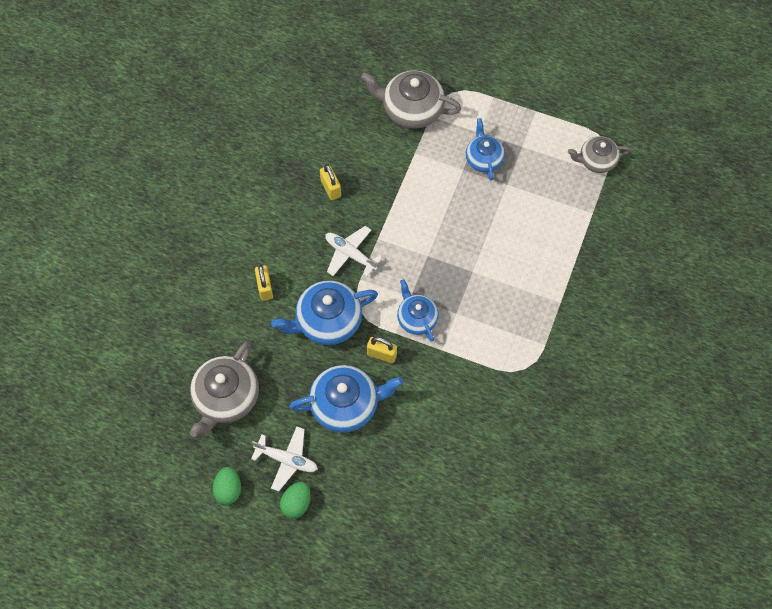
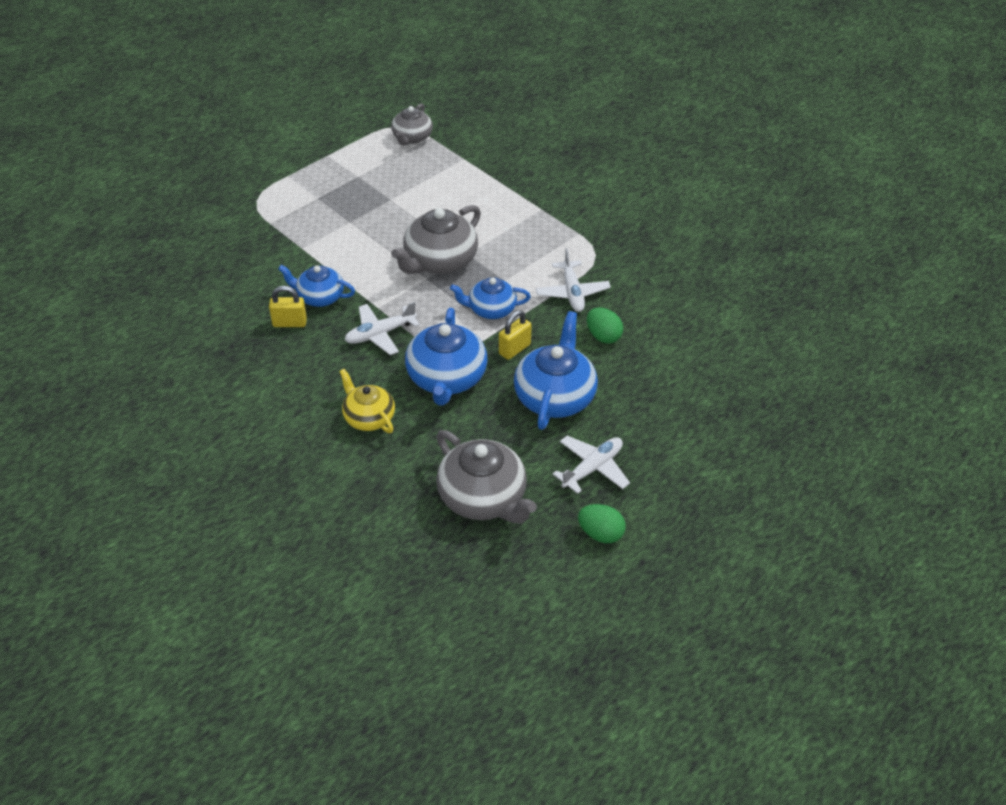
camera: 65 degrees left, 20 degrees down
yellow padlock [255,265,273,301] -> yellow teapot [339,369,395,433]
green egg [280,482,311,518] -> green egg moved to [587,307,623,344]
grey teapot [361,70,462,129] -> grey teapot moved to [391,205,481,274]
blue teapot [466,118,505,180] -> blue teapot moved to [278,265,355,307]
none -> white plane [536,248,611,312]

